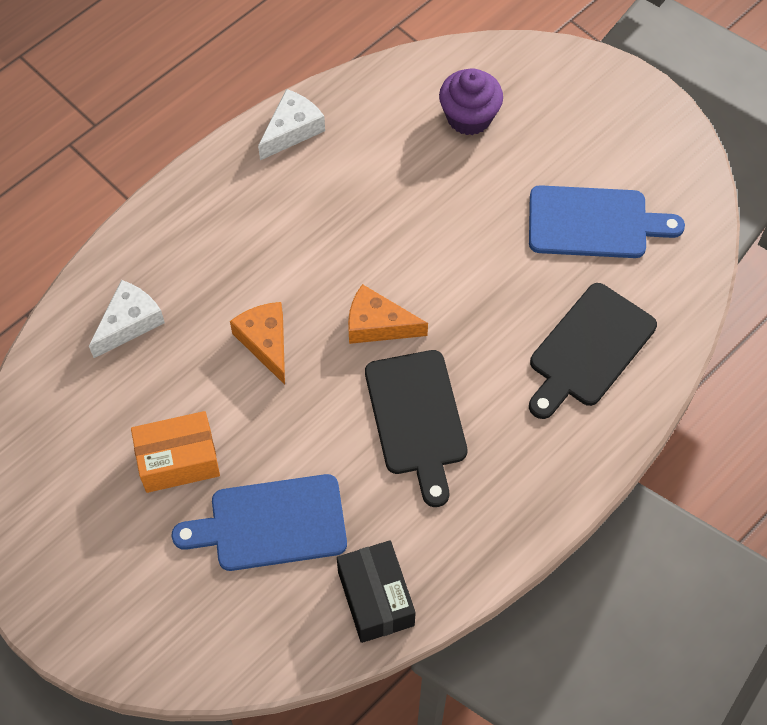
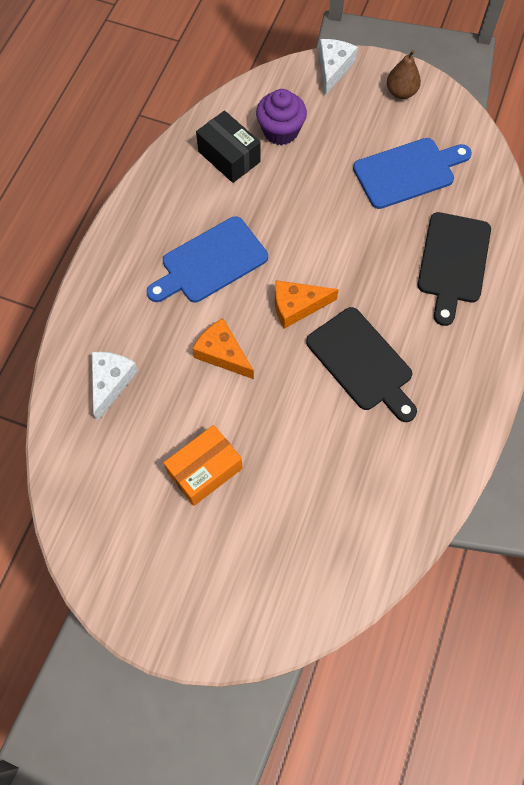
camera: 25 degrees left, 5 degrees up
blue cutting board [171,474,347,571] -> blue cutting board moved to [147,216,268,303]
white cheese [258,89,325,160] -> white cheese moved to [319,39,358,96]
black box [337,540,416,643] -> black box moved to [196,111,261,183]
none -> brown pear [387,50,421,99]

